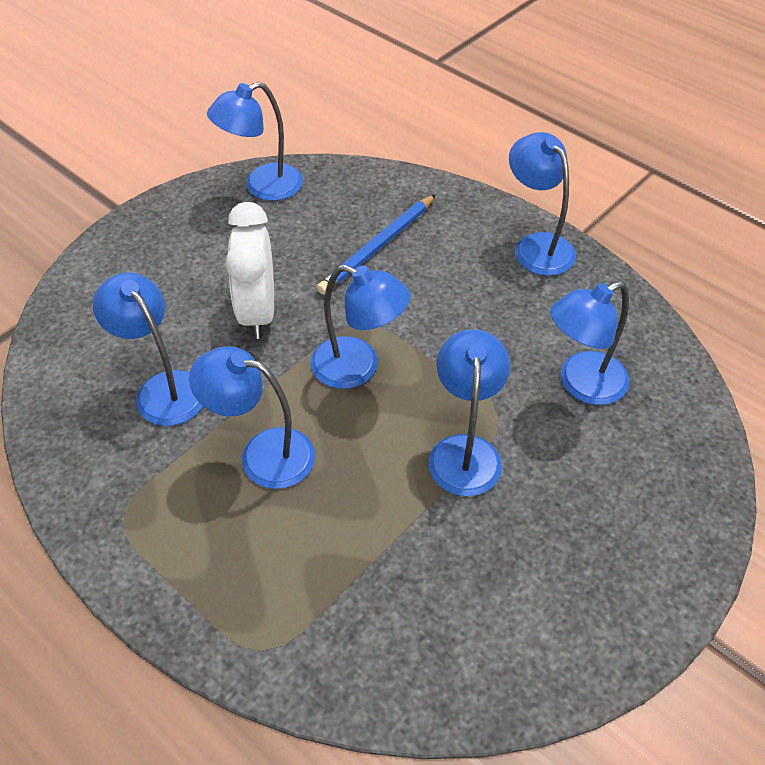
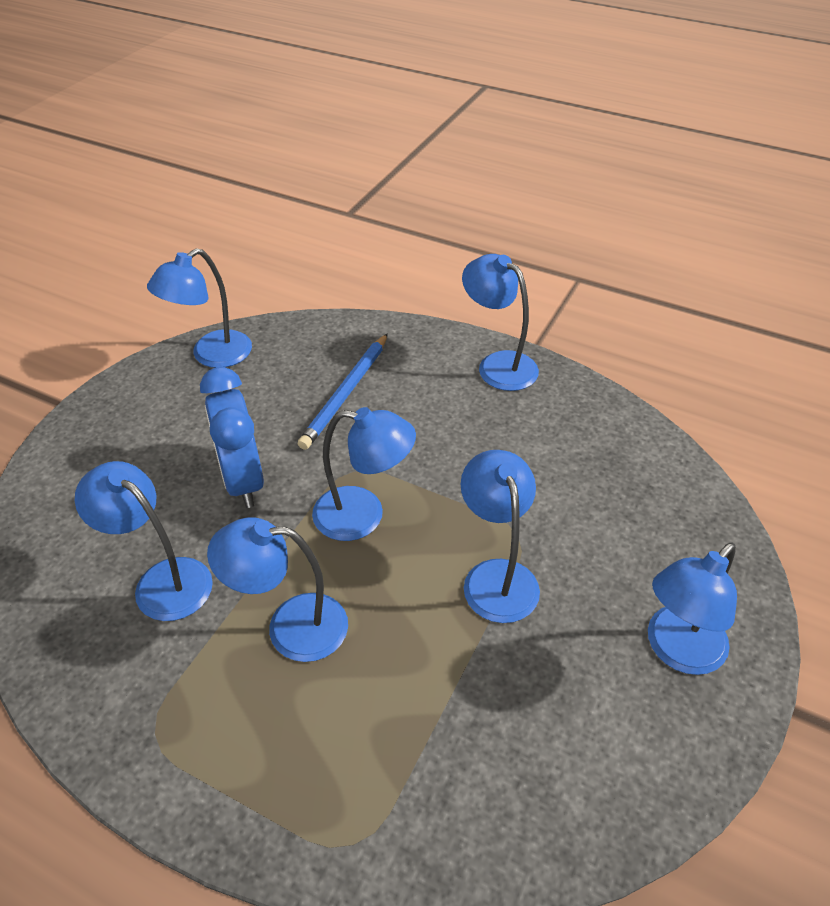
camera: 15 degrees left, 5 degrees down
white clock [226,202,274,339] -> blue clock [200,367,264,508]
blue lamp [550,281,630,405] -> blue lamp moved to [648,542,737,675]

